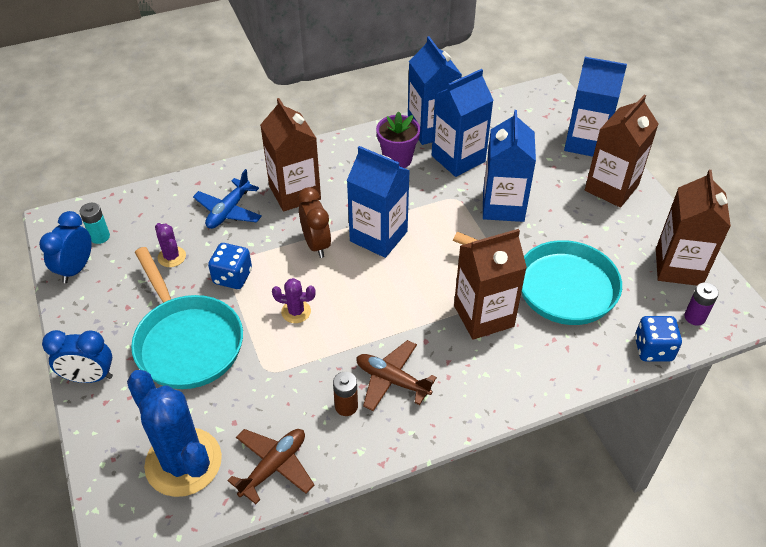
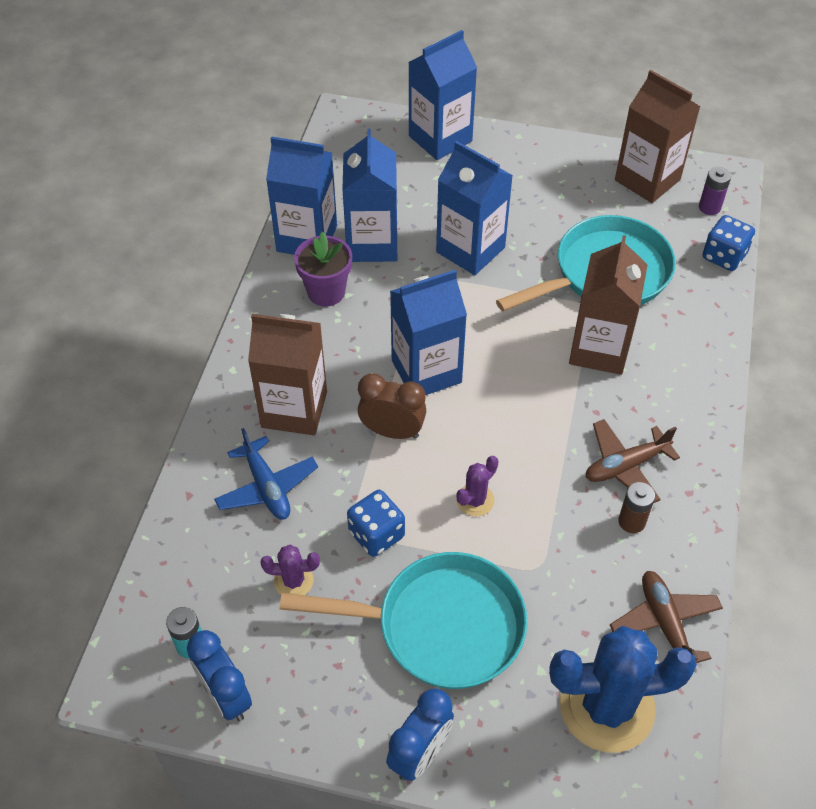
camera: 55 degrees left, 5 degrees up
brown carton [585,95,658,207] -> none

